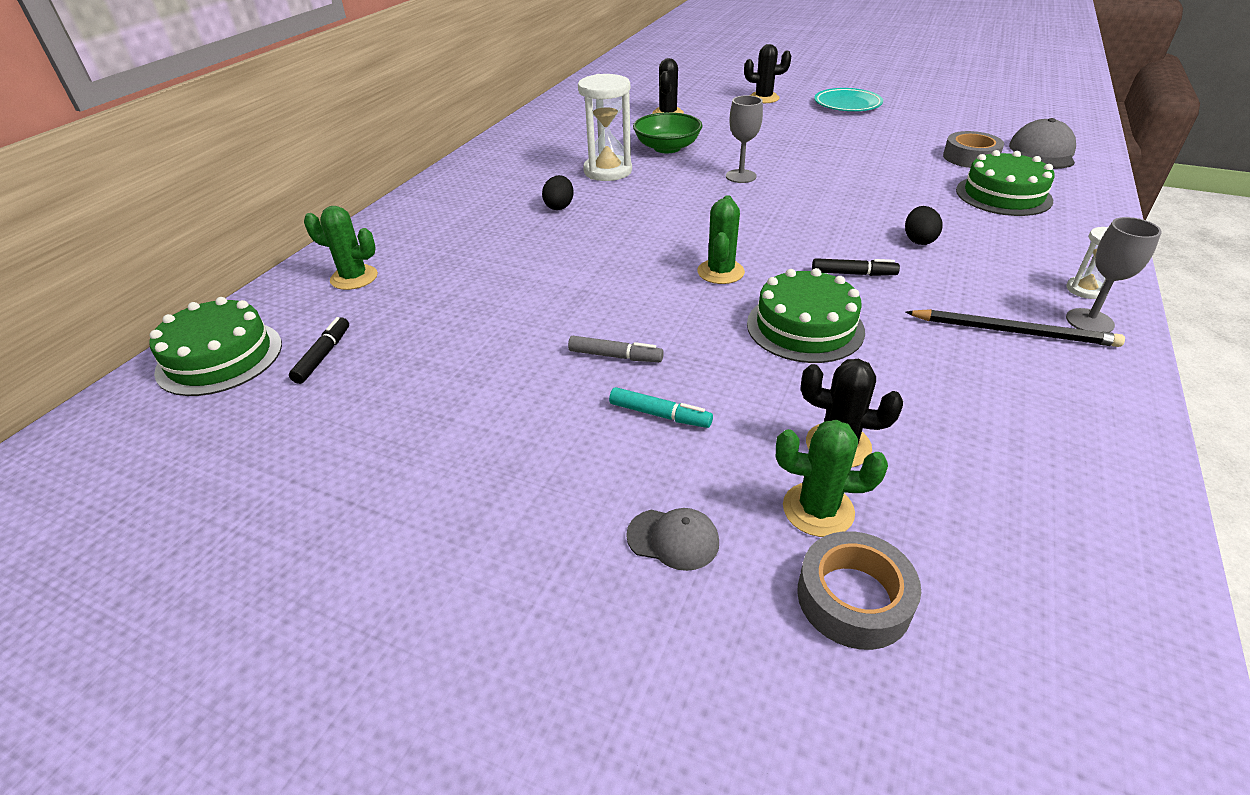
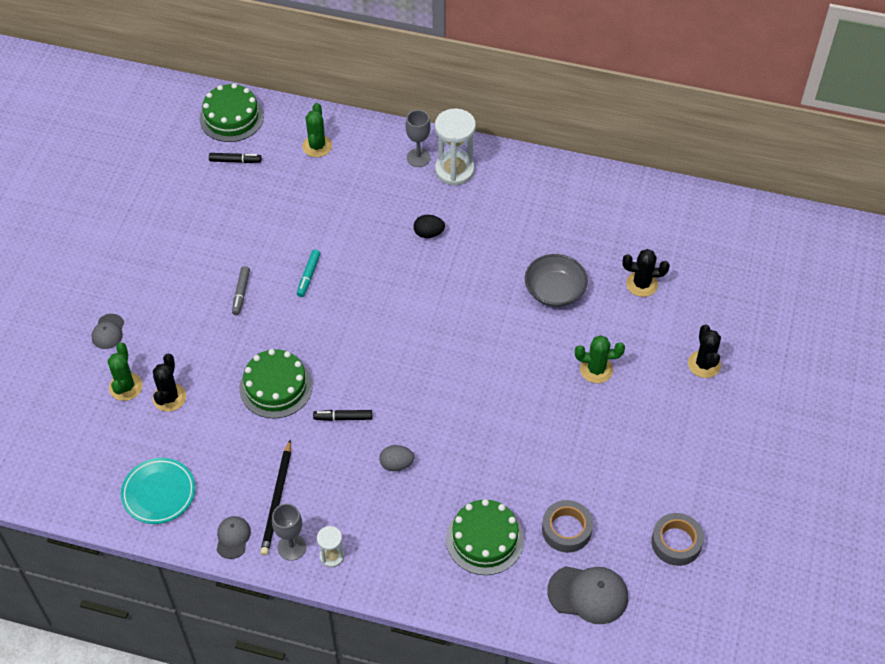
camera: 80 degrees right, 15 degrees up
white hourglass [578,74,632,181] -> white hourglass moved to [435,109,476,186]
turquoise marker [609,387,713,428] -> turquoise marker moved to [297,250,321,297]
green bowl [633,112,702,153] -> grey bowl [525,254,588,307]
green cactus [697,195,745,284] -> green cactus moved to [575,335,625,383]
grey goblet [726,95,763,183] -> grey goblet moved to [406,110,431,167]
grey tape [797,531,921,650] -> grey tape moved to [651,513,704,566]
black marker [812,258,900,276] -> black marker turned 90 degrees clockwise [313,410,372,421]
turquoise plate [814,88,883,111] -> turquoise plate moved to [121,458,195,524]
black egg [905,206,943,245] -> grey egg [379,445,414,471]
none -> grey cap [216,516,251,559]

